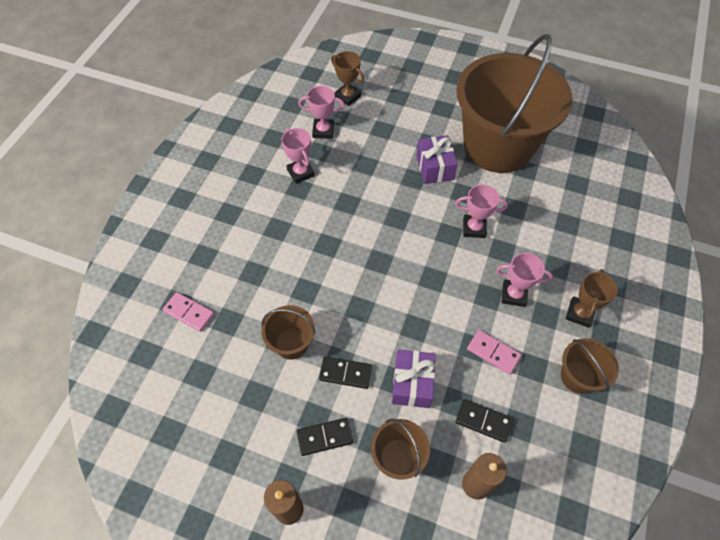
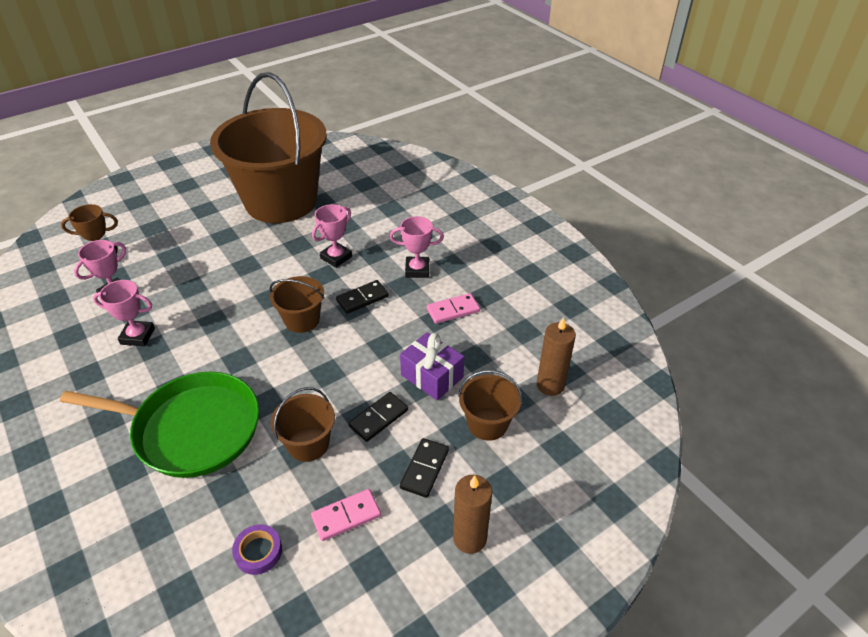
camera: 55 degrees left, 15 degrees down
pink domino [163,292,214,332] -> pink domino moved to [311,489,381,541]
purple gift [416,135,458,184] -> none
black domino [456,399,513,443] -> black domino moved to [336,280,389,314]
pink trophy [496,253,553,307] -> pink trophy turned 45 degrees clockwise [390,216,444,278]
brown bucket [561,338,619,394] -> brown bucket moved to [270,276,324,333]
brown trophy [566,269,618,328] -> none
none -> green pan [60,372,259,478]
none -> purple tape [232,525,282,575]

